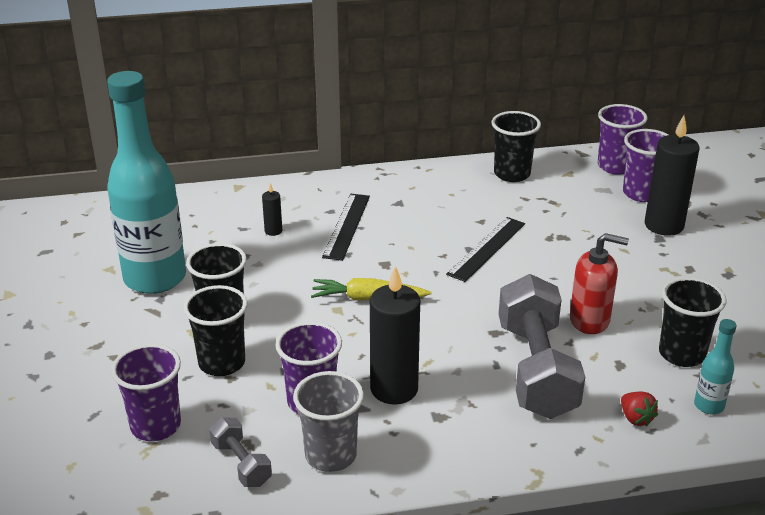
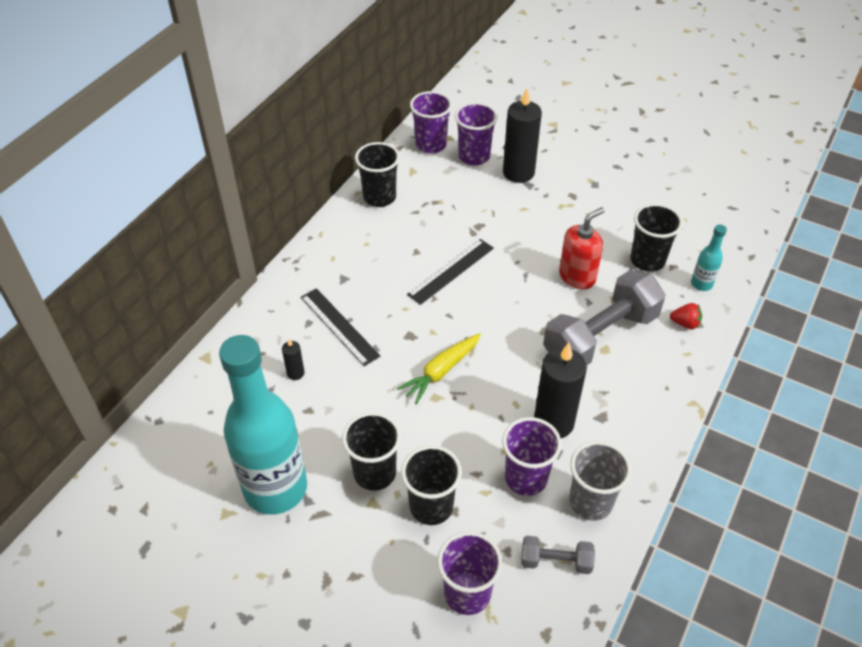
camera: 50 degrees left, 15 degrees up
black ruler [446,217,525,282] -> black ruler turned 60 degrees clockwise [407,239,494,305]
grey dumbbell [499,274,585,419] -> grey dumbbell turned 75 degrees counterclockwise [543,270,666,365]

